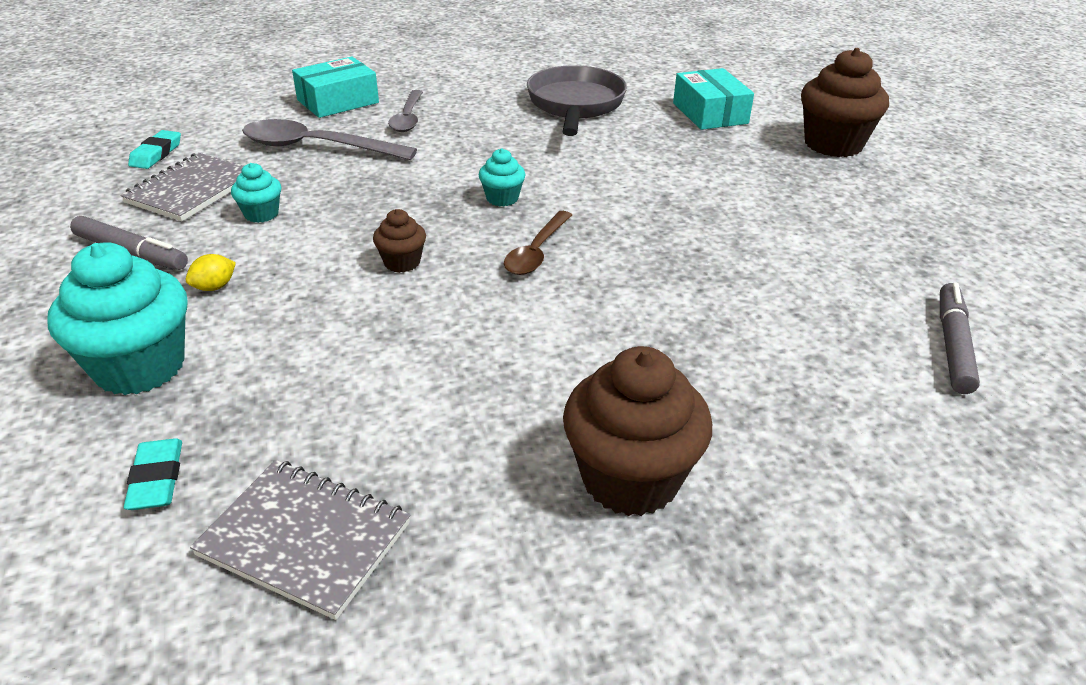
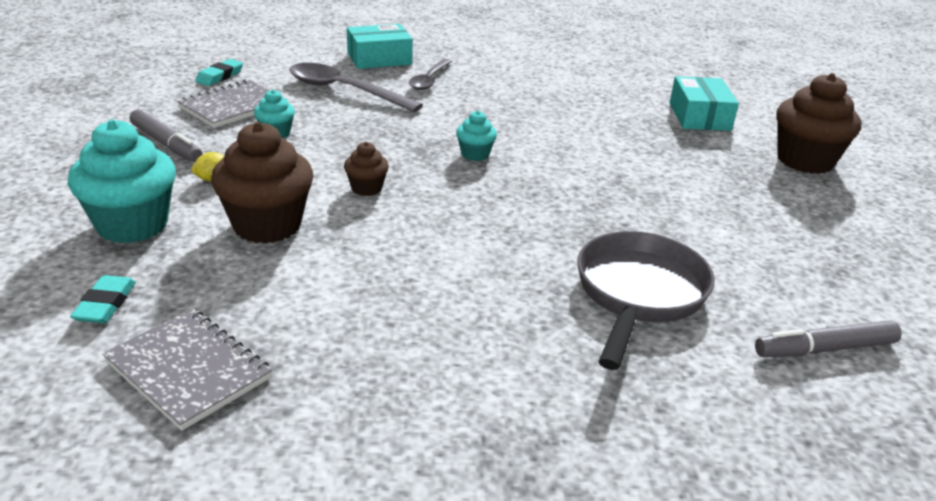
camera: 15 degrees right, 5 degrees down
brown spoon [504,211,572,275] -> none
grey pan [527,65,627,136] -> grey pan moved to [578,231,715,370]
brown cupcake [563,346,712,516] -> brown cupcake moved to [211,122,314,244]
grey marker [940,282,980,394] -> grey marker turned 135 degrees counterclockwise [755,320,902,357]

